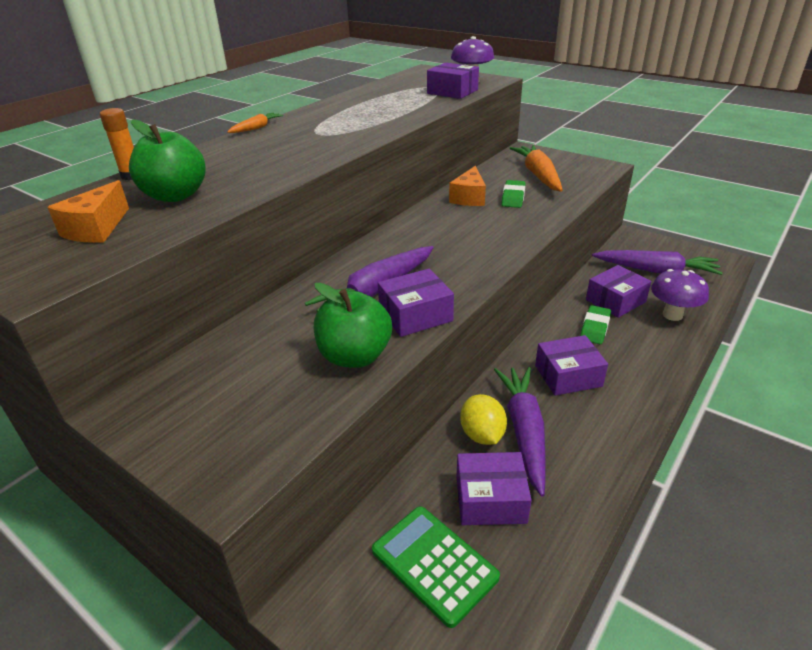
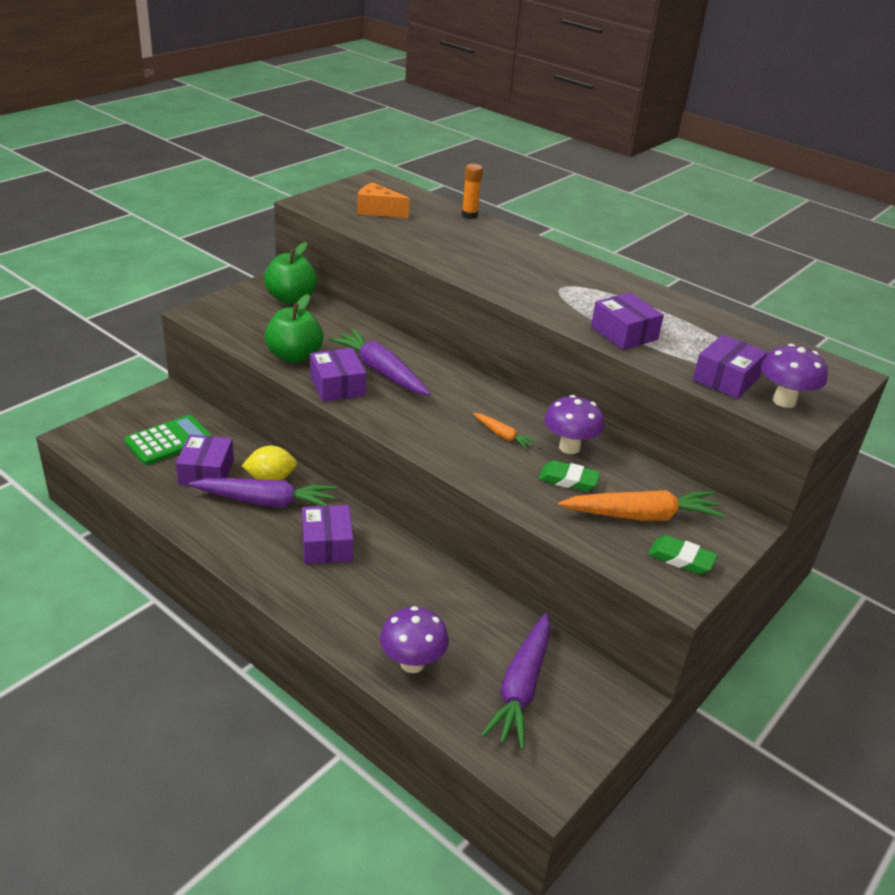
camera: 90 degrees right, 0 degrees up
green apple [129,120,206,202] -> green apple moved to [264,242,317,304]
orange carrot [227,113,284,133] -> orange carrot moved to [473,413,537,450]
orange cheese [449,166,486,206] -> purple mushroom [544,395,604,454]
green eraser [580,305,611,344] -> green eraser moved to [648,535,718,574]
purple box [586,265,651,318] -> purple box moved to [591,293,664,350]

